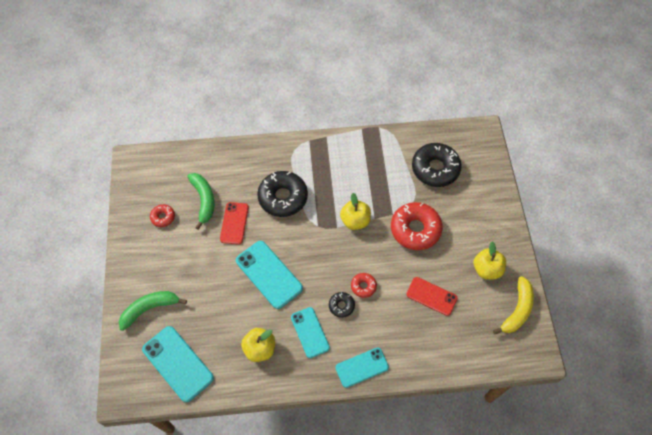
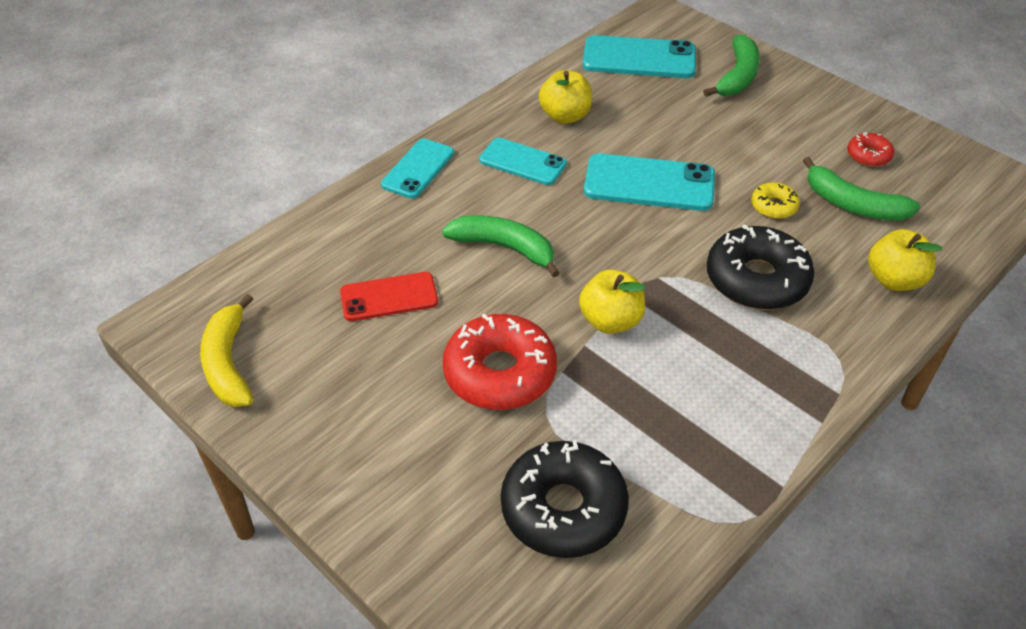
camera: 140 degrees right, 15 degrees down
red phone [220,202,249,245] -> yellow donut [751,182,800,219]
black donut [329,292,355,318] -> none
red donut [351,273,377,298] -> green banana [442,215,560,278]
yellow apple [474,242,506,280] -> yellow apple moved to [868,229,943,291]

